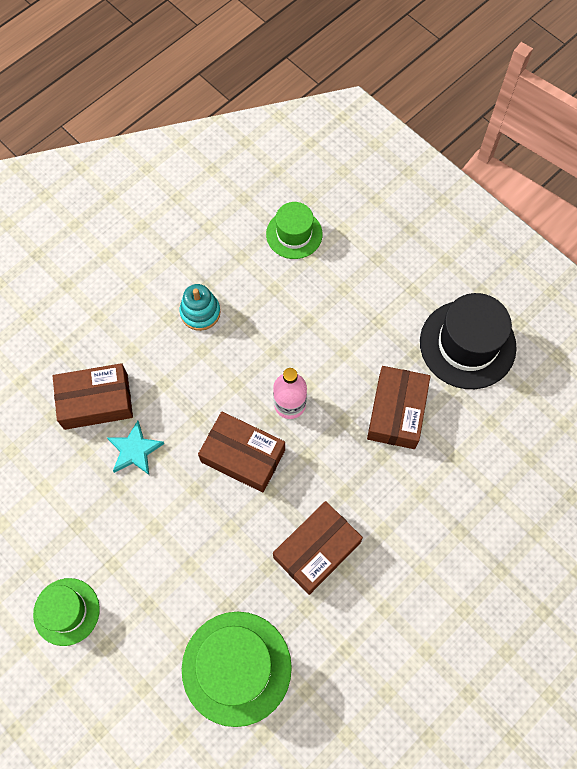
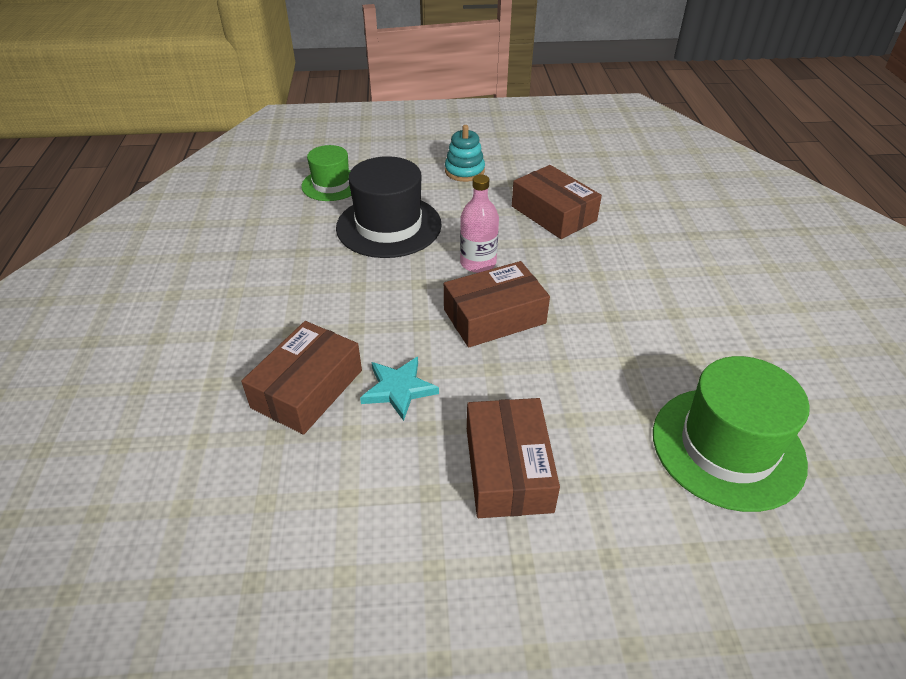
camera: 50 degrees left, 25 degrees down
green hat [33,578,100,646] -> none
turquoise stacking toy [180,284,221,331] -> turquoise stacking toy moved to [445,125,485,182]
brown box [273,501,363,595] -> brown box moved to [467,398,560,518]
black hat [420,293,517,389] -> black hat moved to [336,156,442,258]

